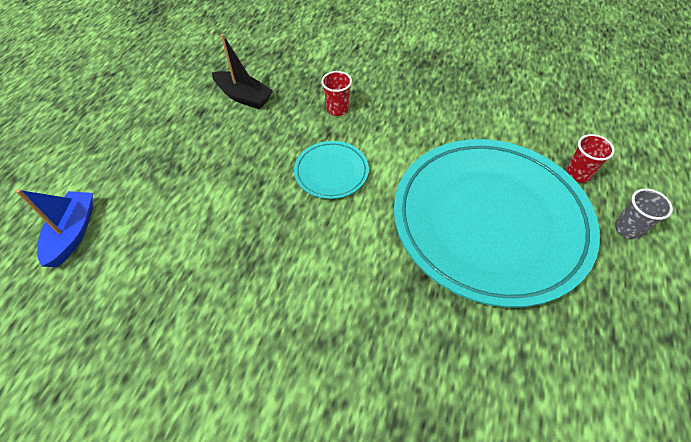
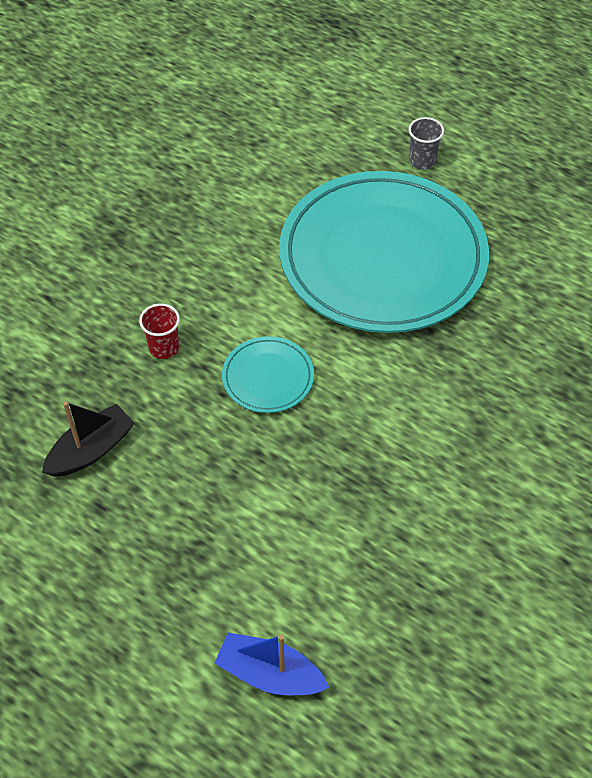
camera: 75 degrees left, 0 degrees up
red cup [566,134,615,183] -> none

